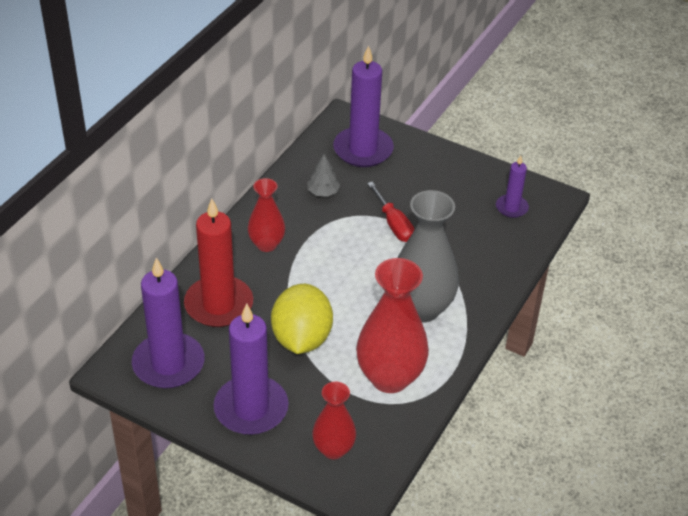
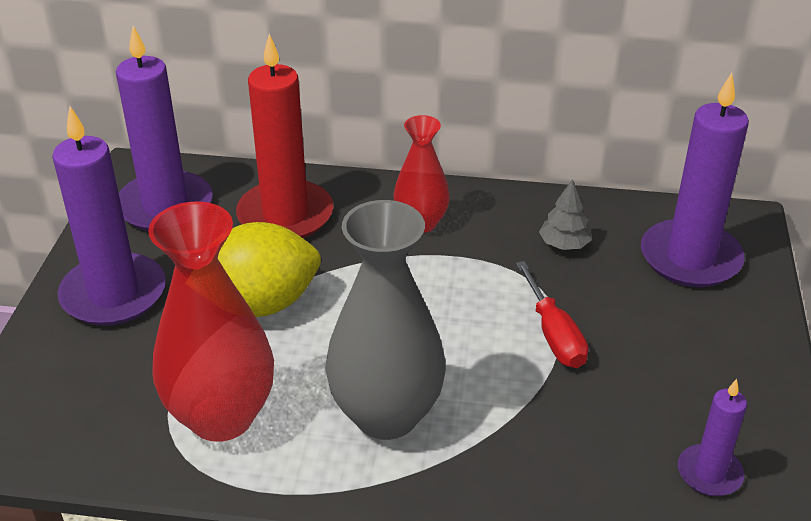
camera: 70 degrees right, 5 degrees down
red vase [312,382,356,459] -> none
red screwdriver [367,182,415,242] -> red screwdriver turned 60 degrees counterclockwise [516,261,588,368]

